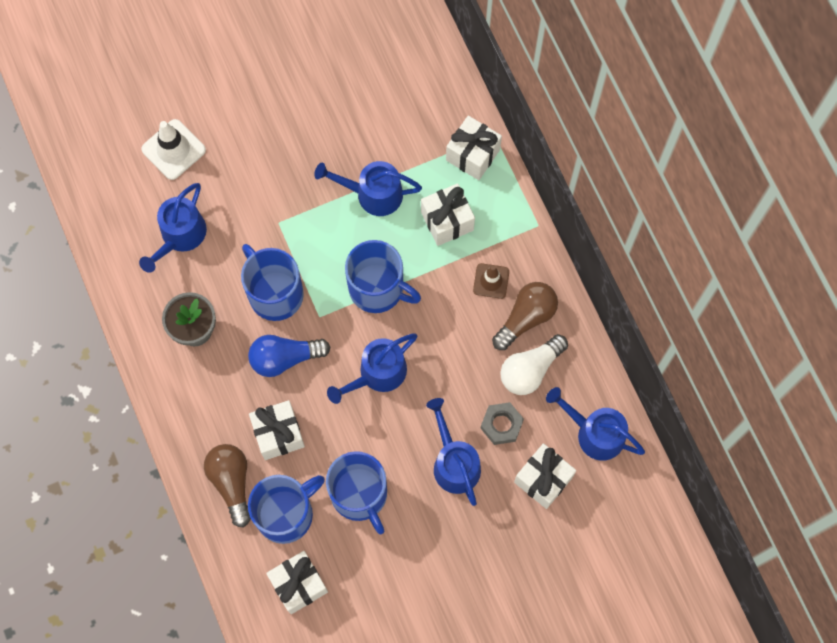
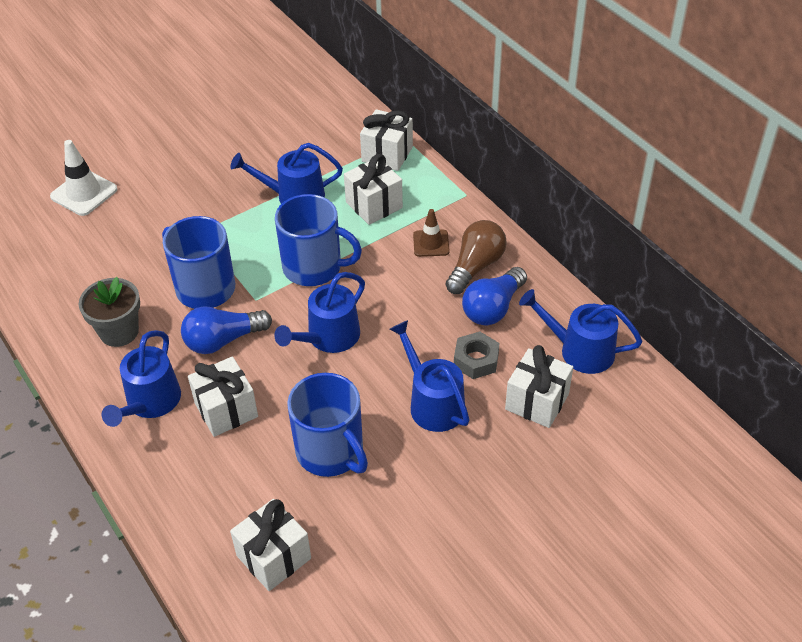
camera: 10 degrees left, 25 degrees down
blue watering can [139,183,207,273] -> blue watering can moved to [102,330,181,427]
brown light bulb [204,444,251,527] -> none
blue mug [248,475,325,544] -> none
white light bulb [500,334,568,395] -> blue light bulb [462,267,527,325]

